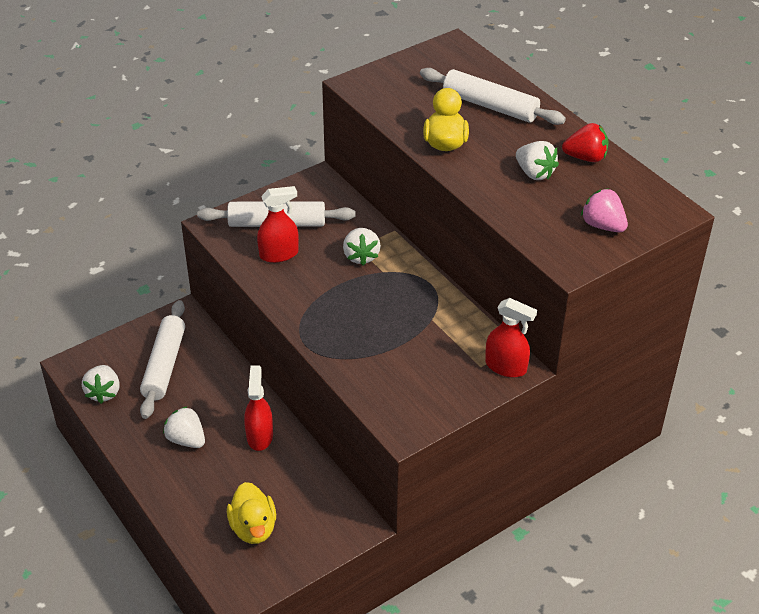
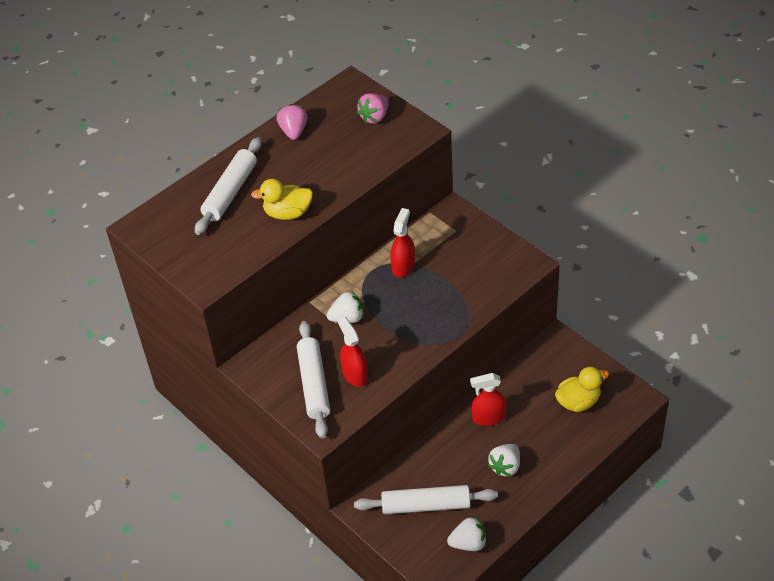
camera: 95 degrees left, 5 degrees up
red spray bottle [485,298,537,377] -> red spray bottle moved to [390,208,415,278]
white strawberry [516,141,559,180] -> none
red strawberry [562,123,609,162] -> pink strawberry [277,104,308,140]

